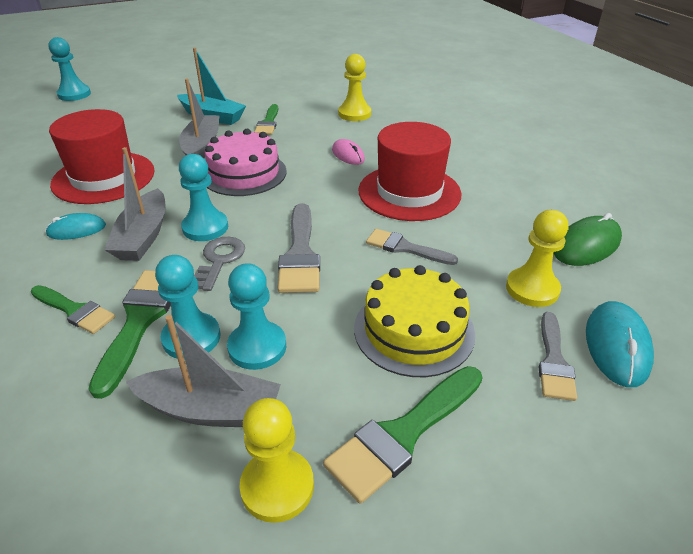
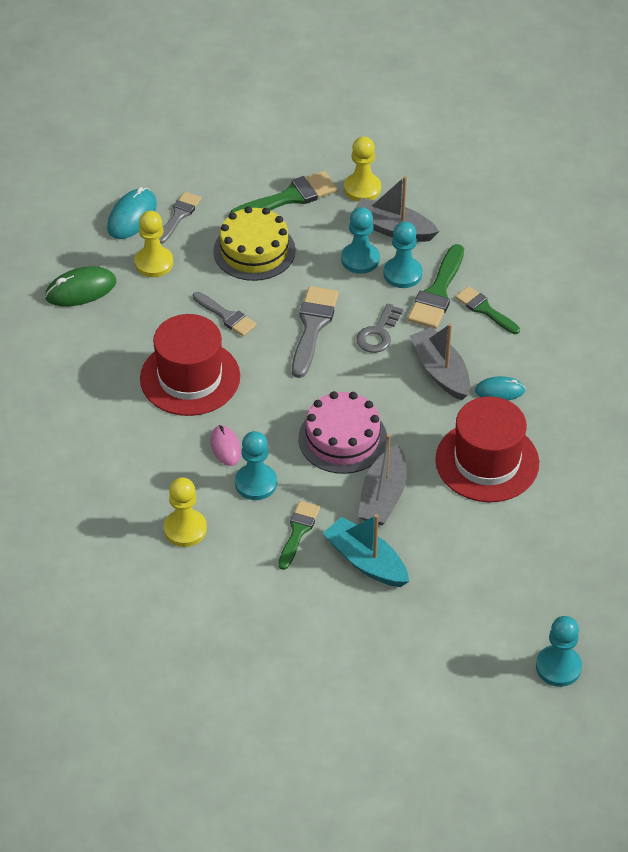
camera: 165 degrees left, 10 degrees up
grey boat [105,147,166,261] -> grey boat turned 45 degrees counterclockwise [410,323,470,400]
turquoise pawn [179,154,228,241] -> turquoise pawn moved to [235,431,277,500]

